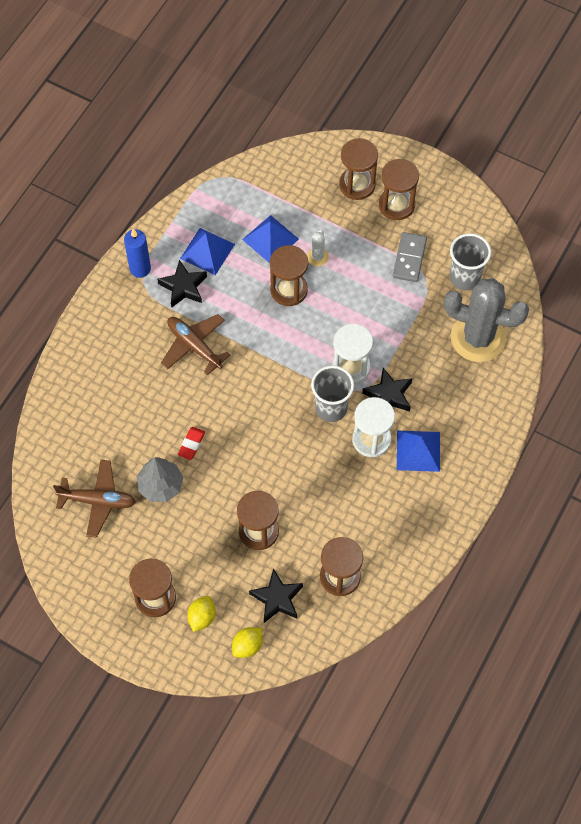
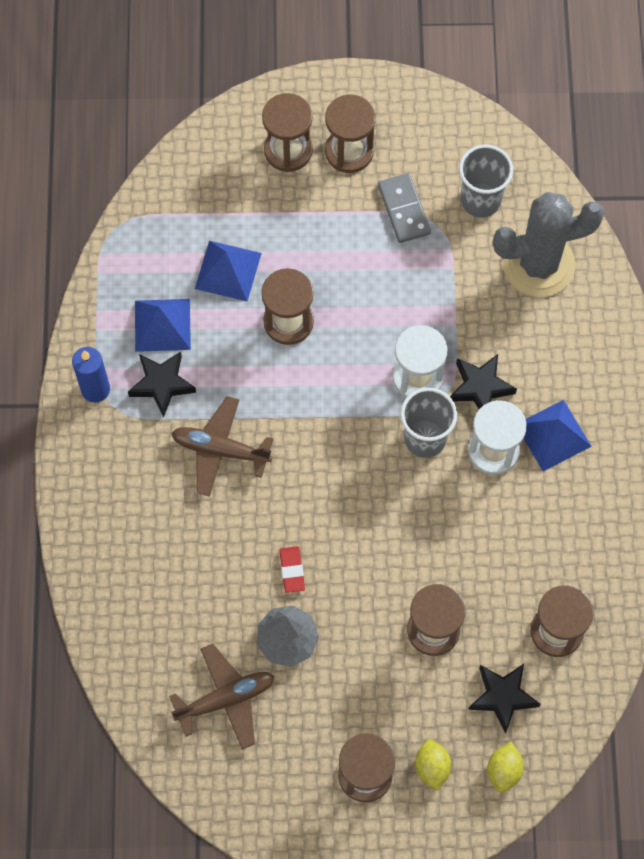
camera: 30 degrees left, 5 degrees up
white cactus [307,230,329,266] -> none

